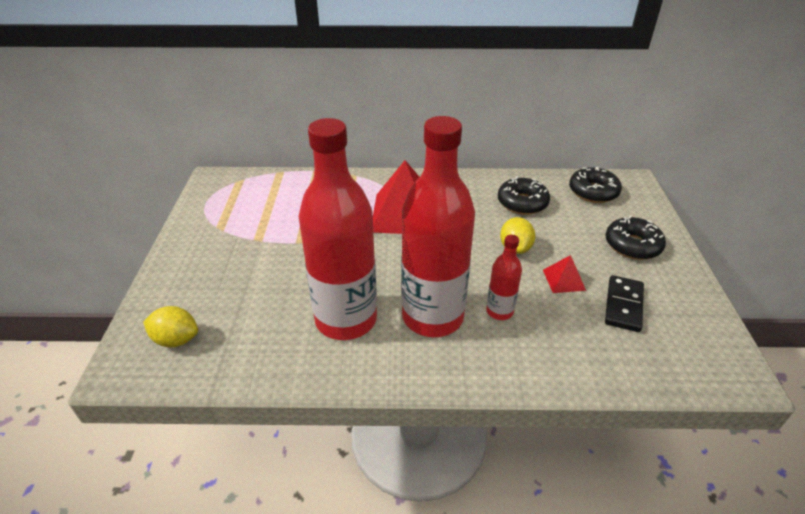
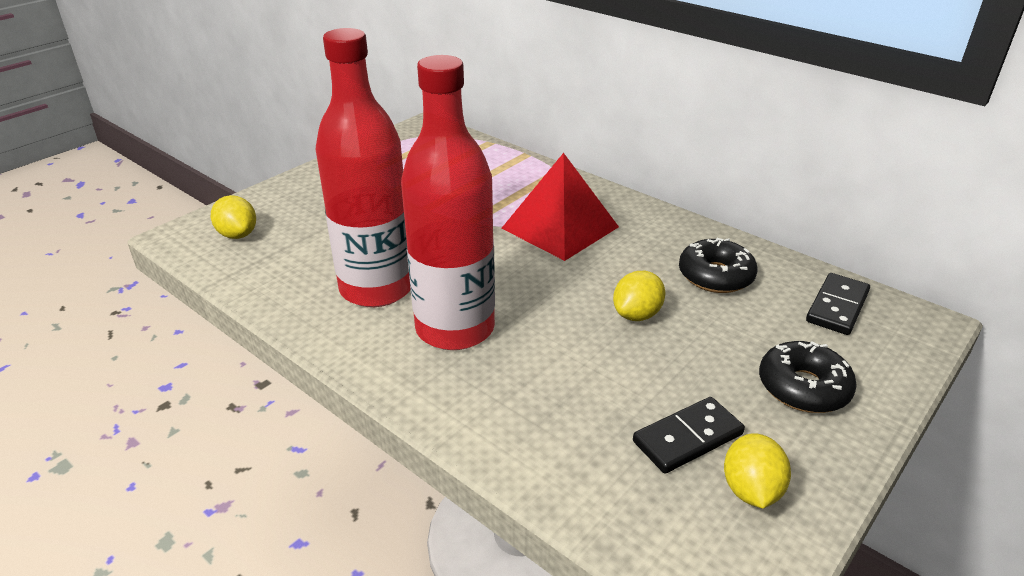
camera: 40 degrees right, 5 degrees down
red bottle [486,235,522,320] -> none
red pyramid [543,255,586,293] -> none
black donut [569,167,622,203] -> black domino [806,273,870,335]
none -> yellow lemon [724,433,791,508]

